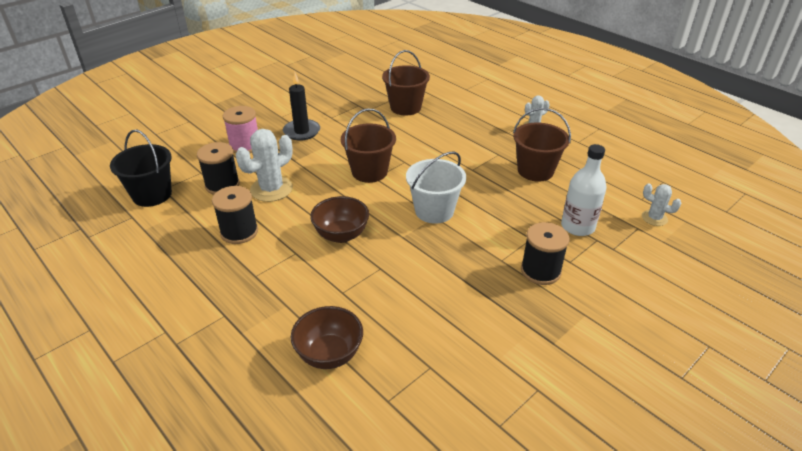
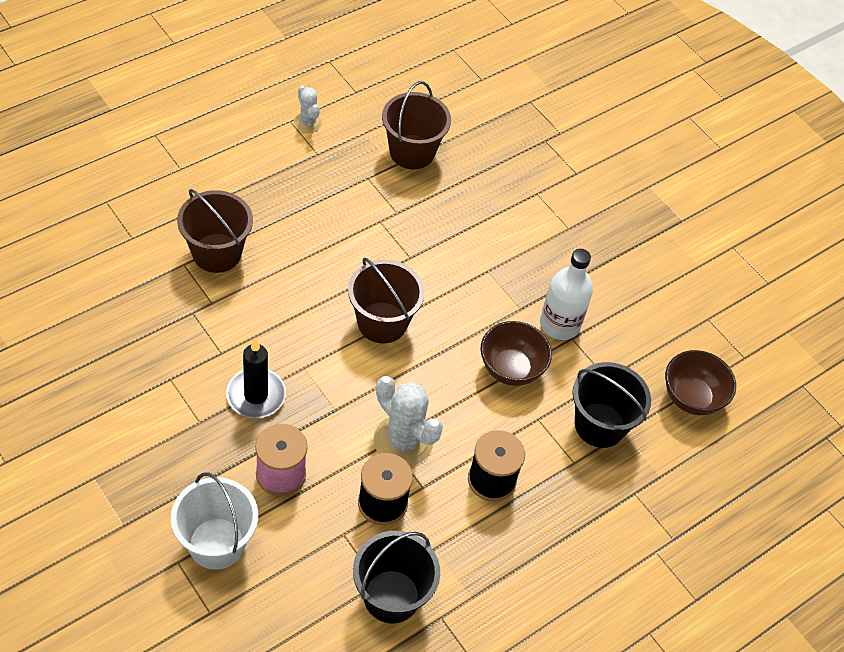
camera: 90 degrees left, 15 degrees up
white bucket [406,152,466,224] -> white bucket moved to [171,473,258,570]
black spool [521,222,570,285] -> none
white bottle [561,144,607,236] -> white bottle moved to [540,249,593,340]
white cactus [642,184,681,226] -> none
none -> black bucket [573,362,651,448]

